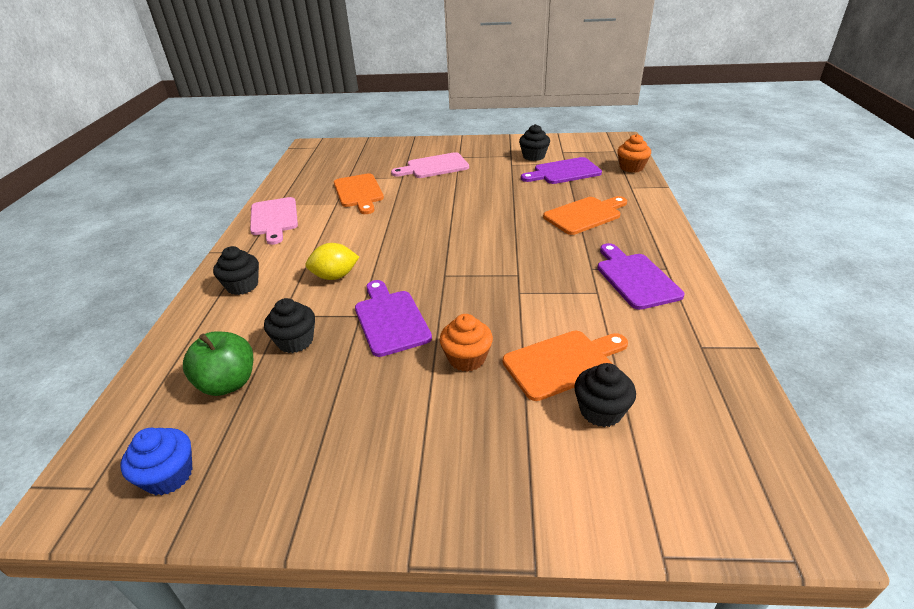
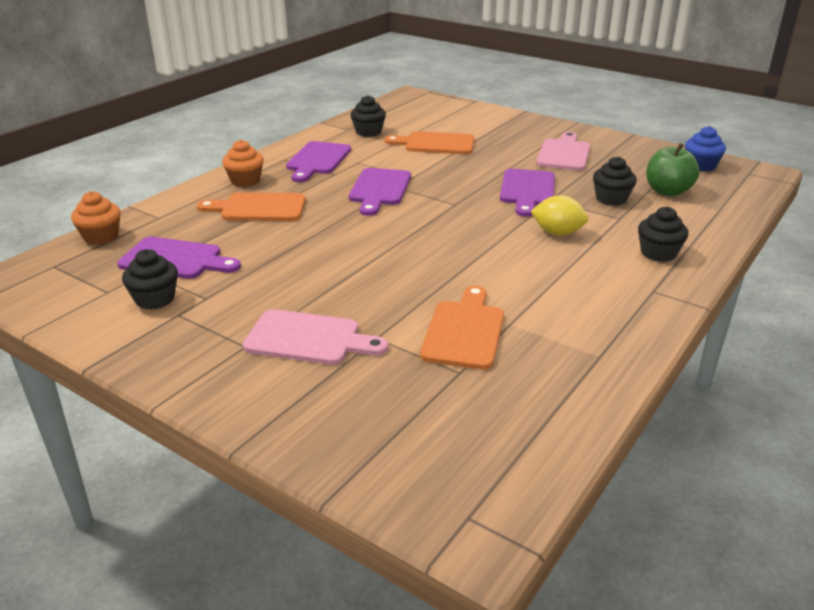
camera: 150 degrees left, 5 degrees down
pink cutting board [250,197,298,245] -> pink cutting board moved to [536,132,590,171]
orange cupcake [440,314,493,372] -> orange cupcake moved to [222,140,264,187]
black cupcake [574,363,636,427] -> black cupcake moved to [351,95,386,137]
none -> purple cutting board [349,168,411,216]

